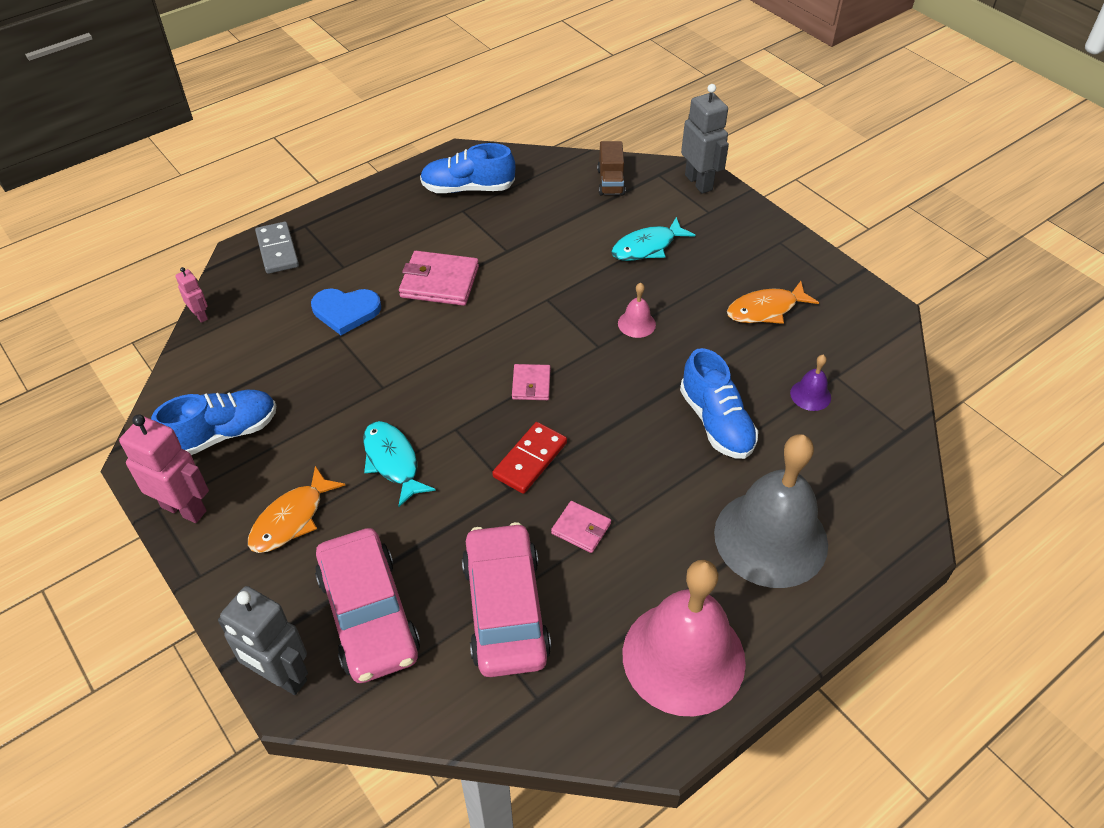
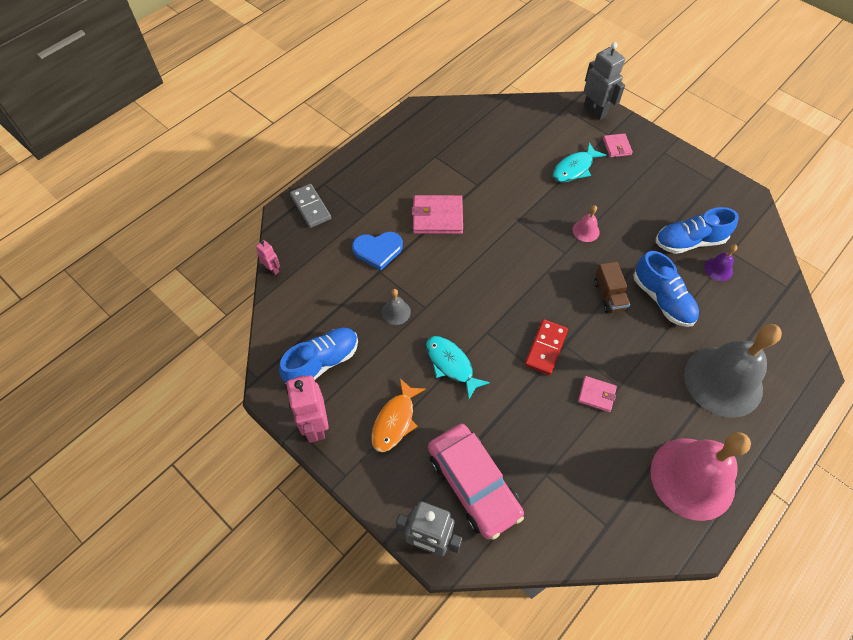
camera: 10 degrees left, 10 degrees up
pink robot [119,414,209,523] -> pink robot turned 120 degrees counterclockwise [287,375,329,443]
blue shoe [420,143,515,193] -> blue shoe moved to [656,207,739,254]
pink car [462,522,551,677] -> none
pink wallet [512,364,550,400] -> pink wallet moved to [603,133,633,157]
brown truck [597,141,626,196] -> brown truck moved to [594,262,630,313]
orange fish [727,281,819,324] -> none
none -> grey bell [382,289,411,325]

